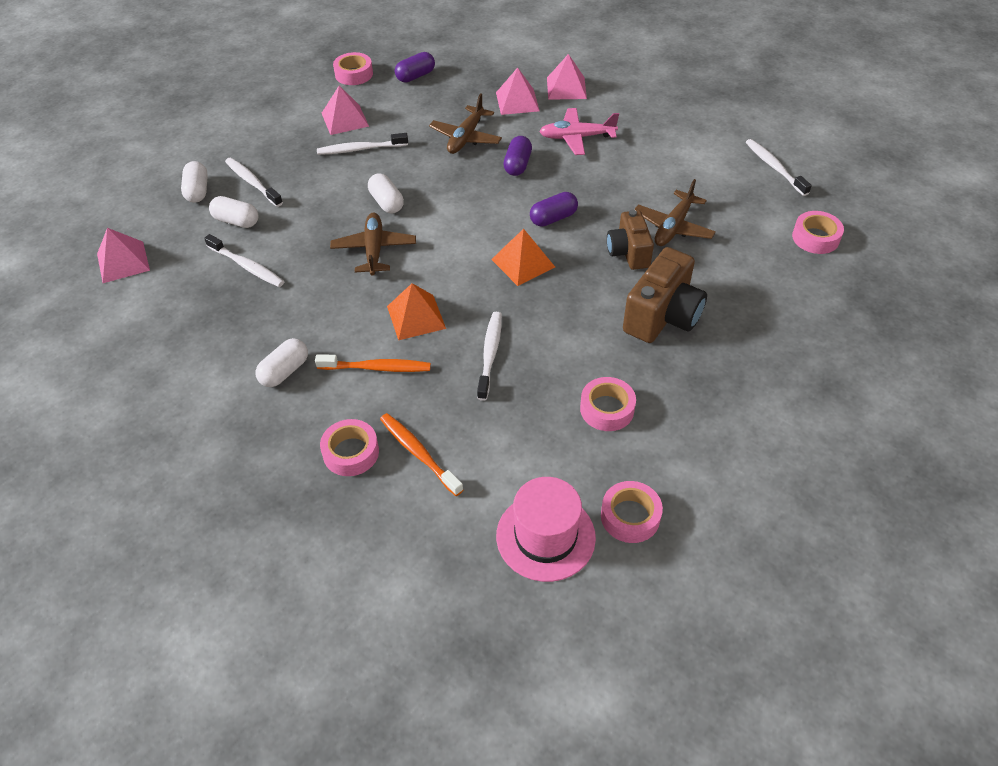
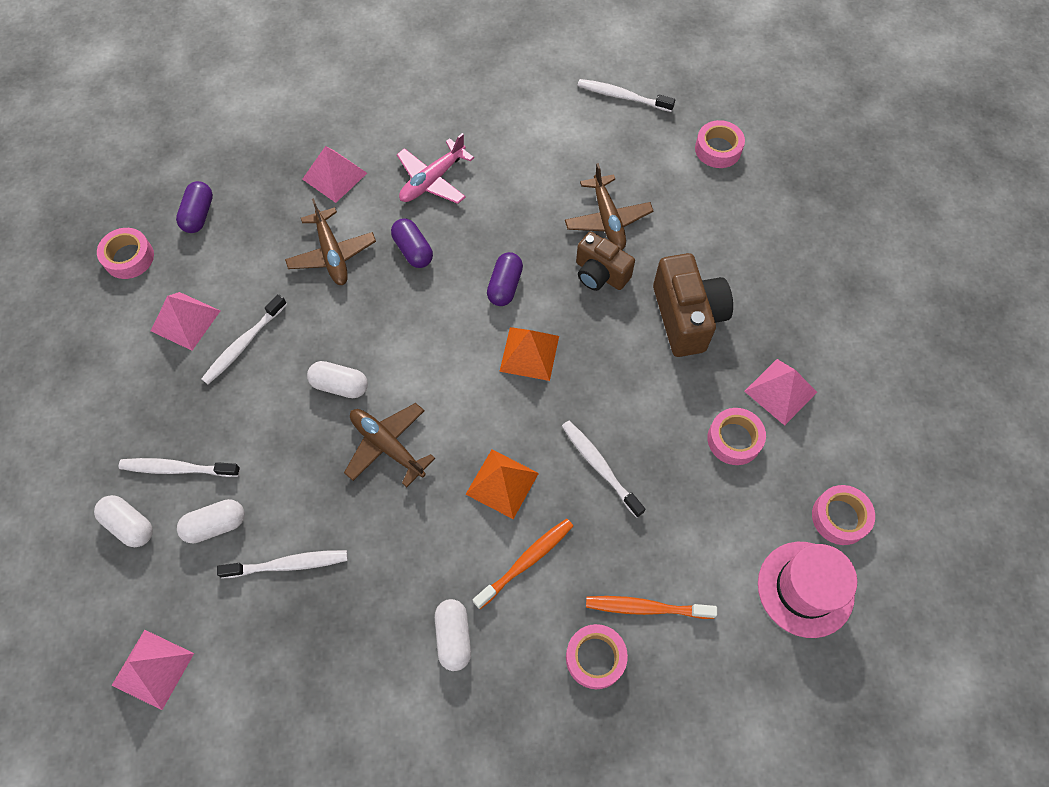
camera: 45 degrees left, 15 degrees up
pink pyramid [547,54,587,100] -> pink pyramid moved to [744,359,817,426]

